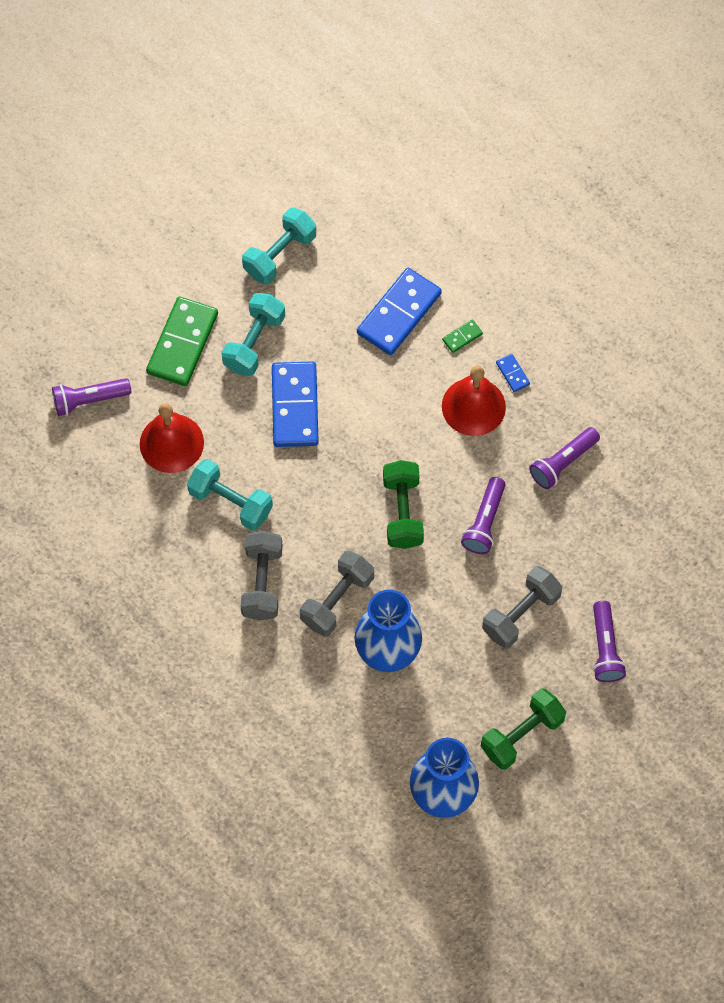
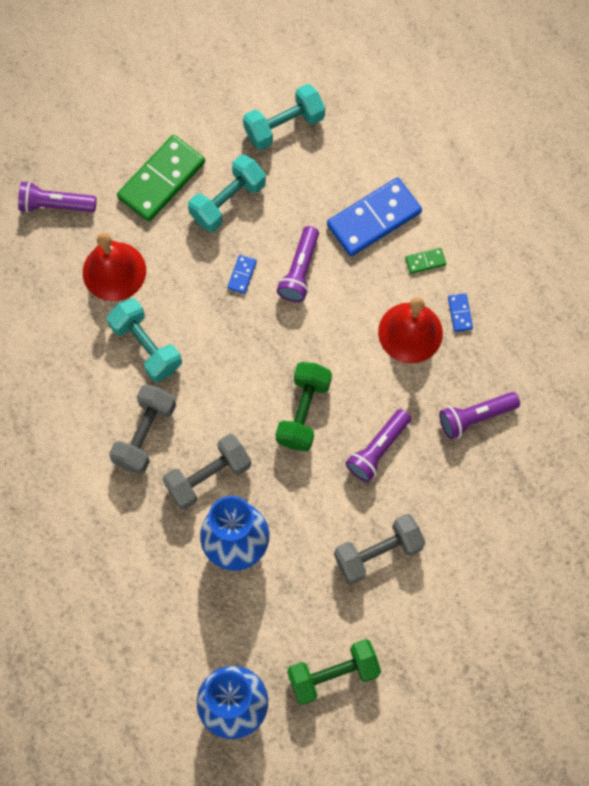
camera: 20 degrees right, 5 degrees up
blue domino [272,361,319,447] -> blue domino [227,255,257,294], size x0.43
purple flashlight [593,601,626,682] -> purple flashlight moved to [277,226,319,302]

